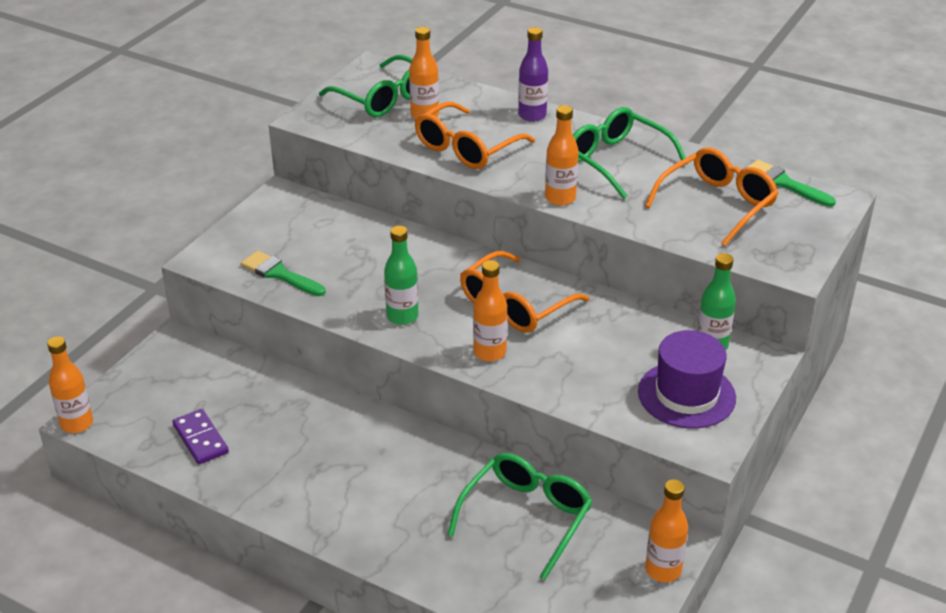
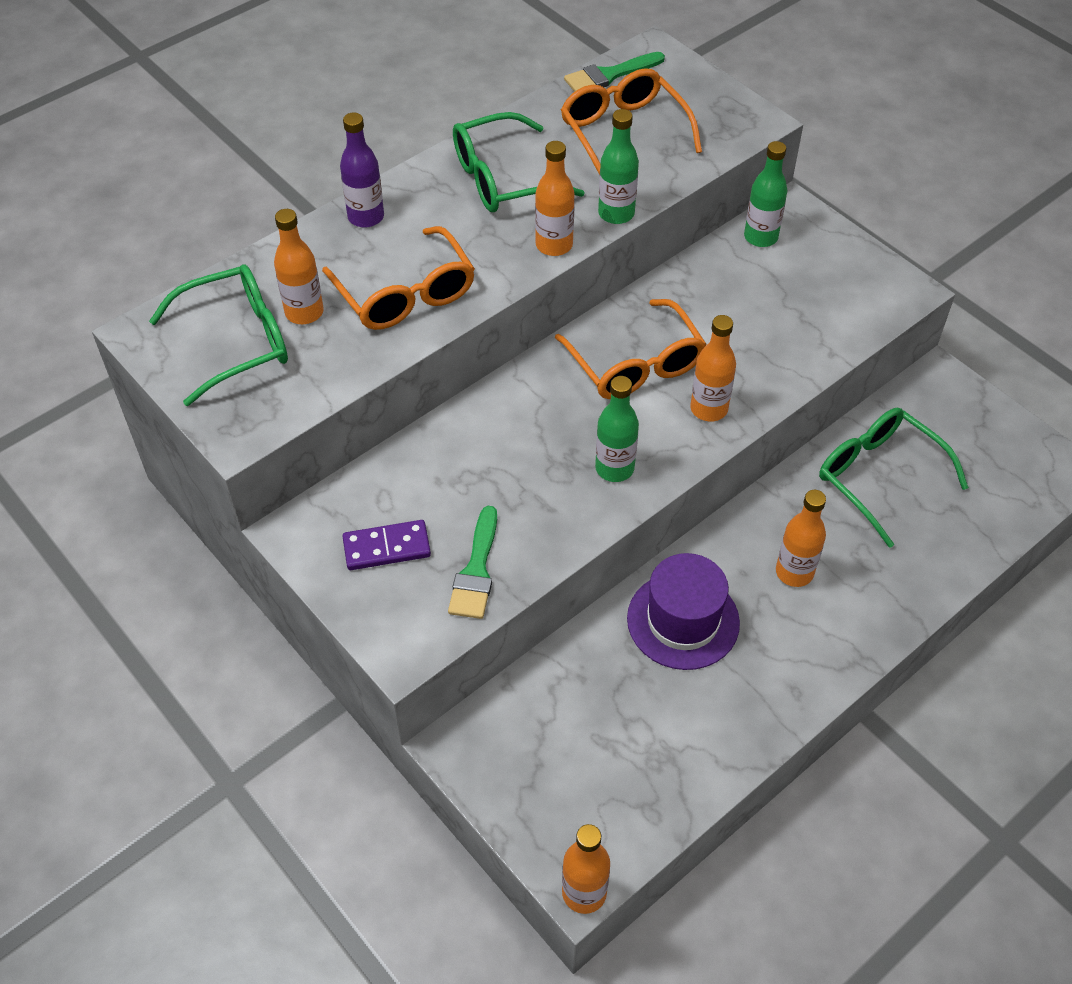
camera: 70 degrees left, 15 degrees up
purple domino [172,409,229,464] -> purple domino moved to [343,520,431,570]
green brush [241,251,325,296] -> green brush turned 45 degrees counterclockwise [448,506,497,619]
purple hat [638,330,736,428] -> purple hat moved to [627,553,740,670]
orange bottle [645,479,688,582] -> orange bottle moved to [776,490,826,587]
none -> green bottle [598,109,639,224]

